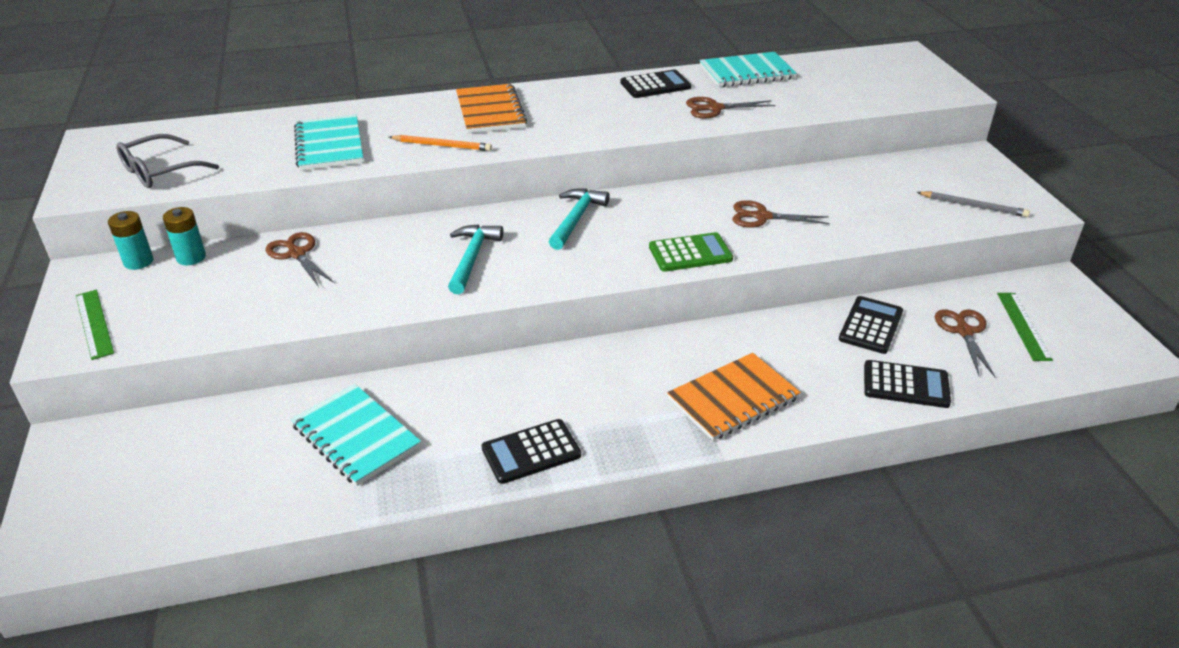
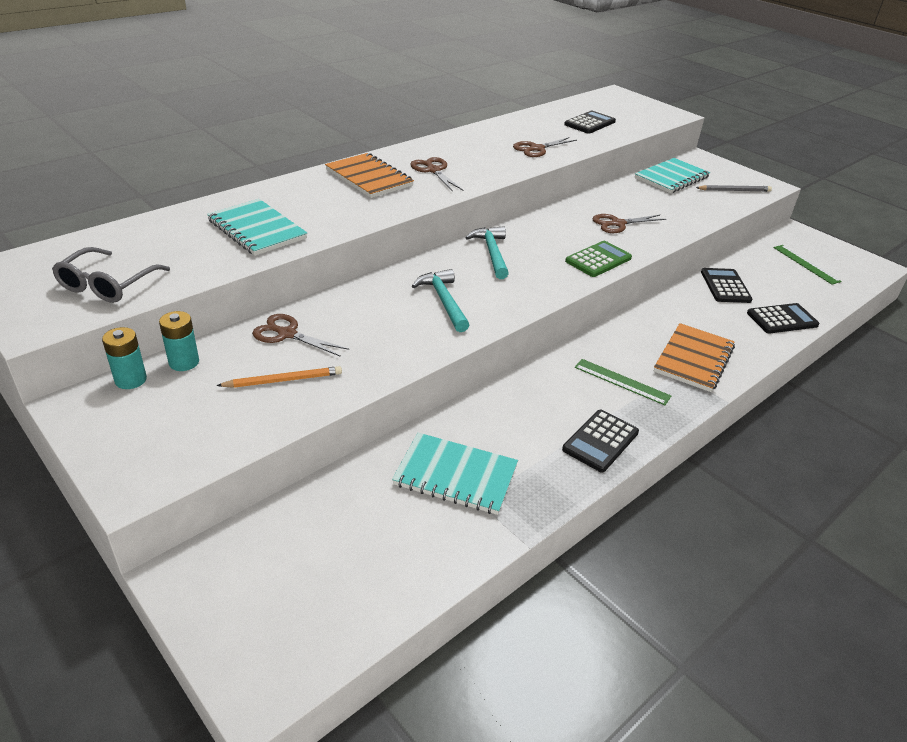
camera: 30 degrees left, 0 degrees up
green ruler [76,290,114,360] -> green ruler moved to [575,359,671,405]
orange pencil [389,135,492,151] -> orange pencil moved to [216,366,342,388]
black calculator [620,69,691,98] -> black calculator moved to [564,111,616,134]
turquoise notebook [700,52,796,87] -> turquoise notebook moved to [635,158,710,193]
brown scissors [935,309,995,377] -> brown scissors moved to [410,157,464,192]

